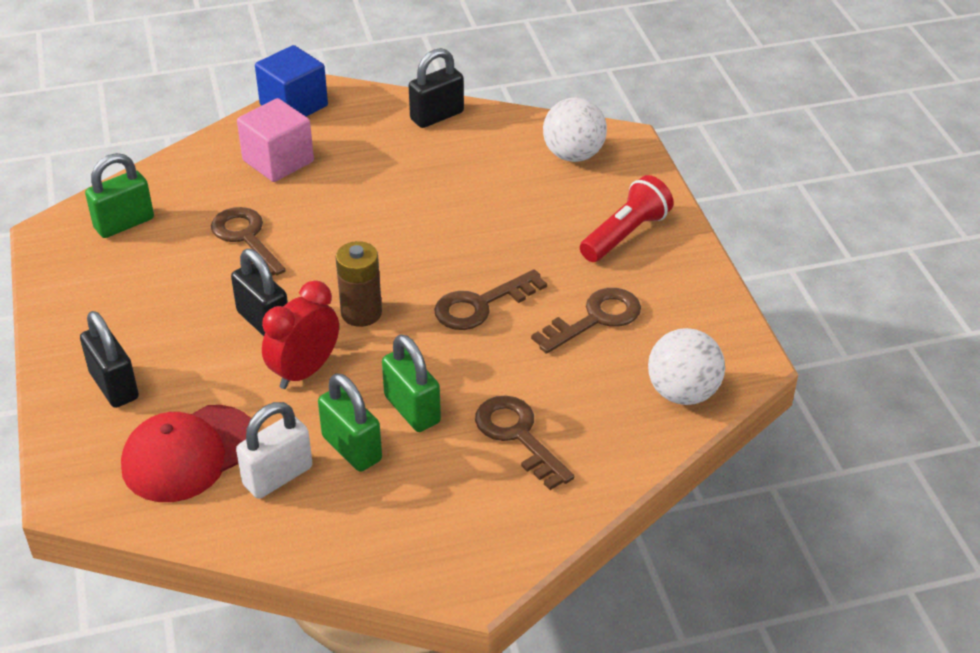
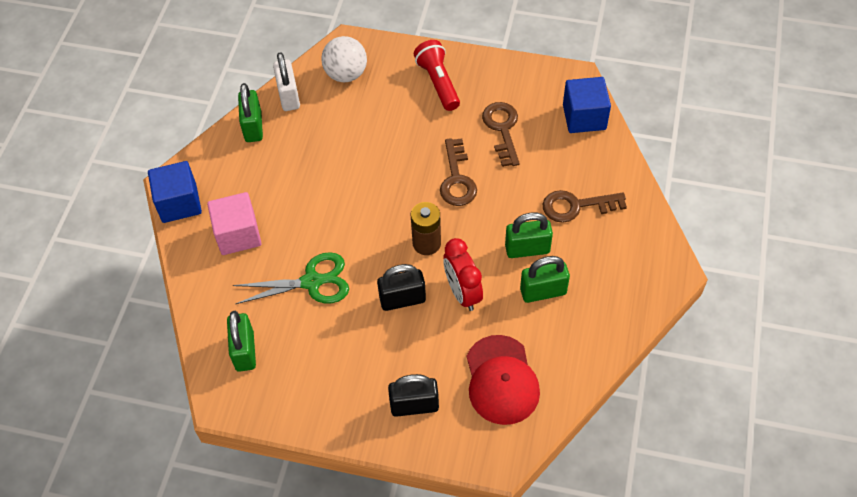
camera: 60 degrees left, 15 degrees up
brown key [211,207,286,276] -> green scissors [233,252,349,304]
white padlock [236,402,313,499] -> white padlock moved to [273,52,300,111]
black padlock [409,48,464,128] -> green padlock [238,83,263,142]
white ball [648,328,725,405] -> blue cube [563,77,611,133]

